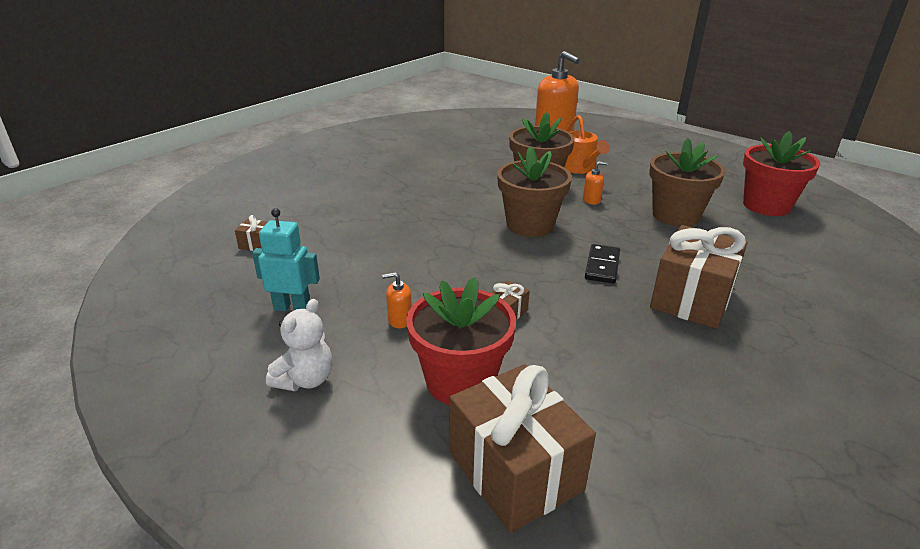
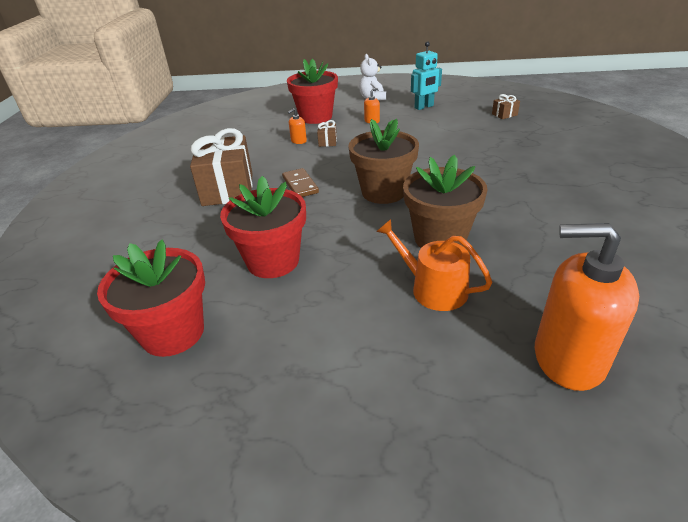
camera: 145 degrees right, 5 degrees up
brown gift [450,364,596,533] -> none
orange soap dispenser [583,161,608,205] -> orange soap dispenser moved to [288,108,307,144]
black domino [585,244,620,284] -> brown domino [282,168,319,197]
brown flower pot [649,138,725,227] -> red flower pot [220,176,306,278]

